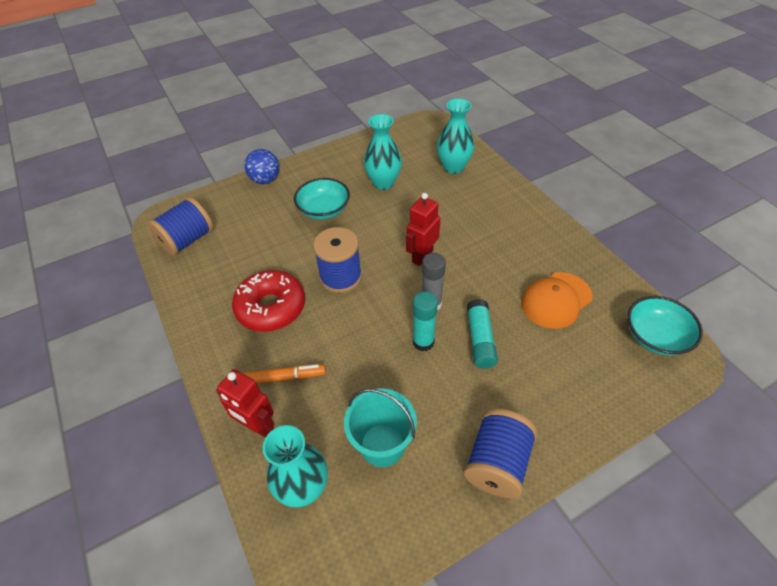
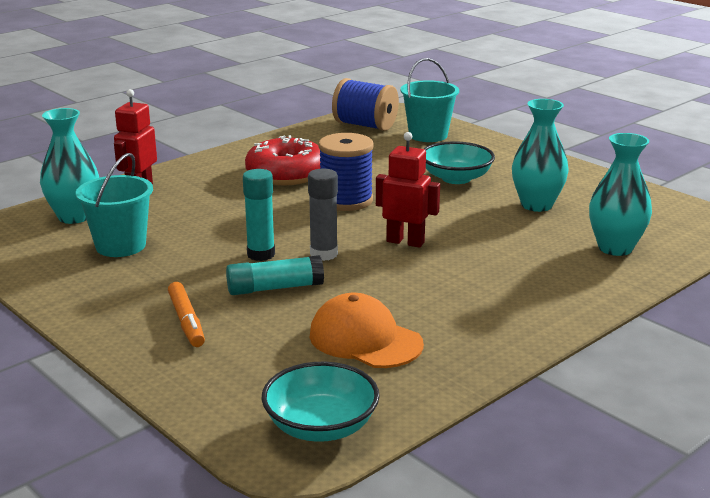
camera: 75 degrees right, 25 degrees down
orange marker [243,364,326,383] -> orange marker moved to [168,282,205,347]
blue ball [244,149,280,184] -> none
blue spool [464,409,538,498] -> none
none -> turquoise bucket [400,58,459,142]

